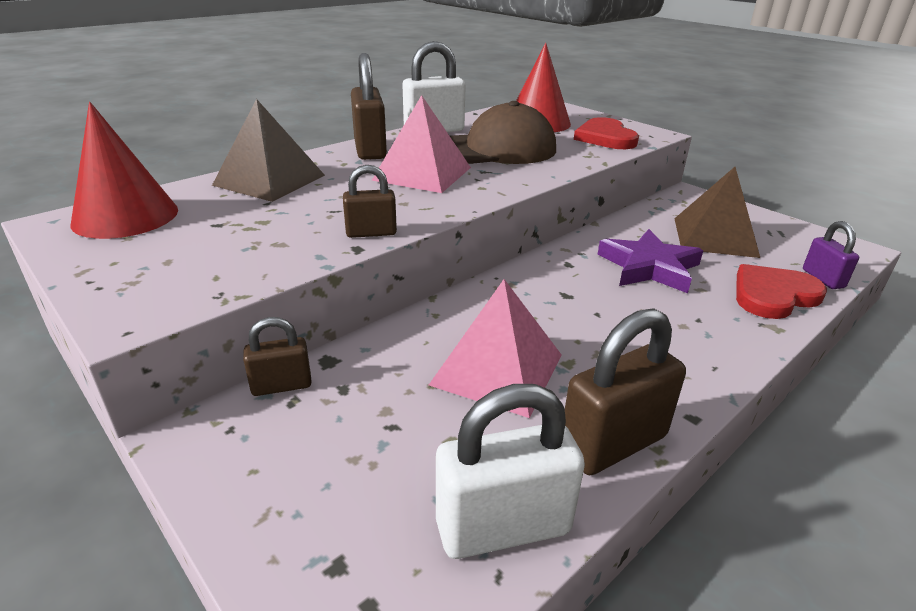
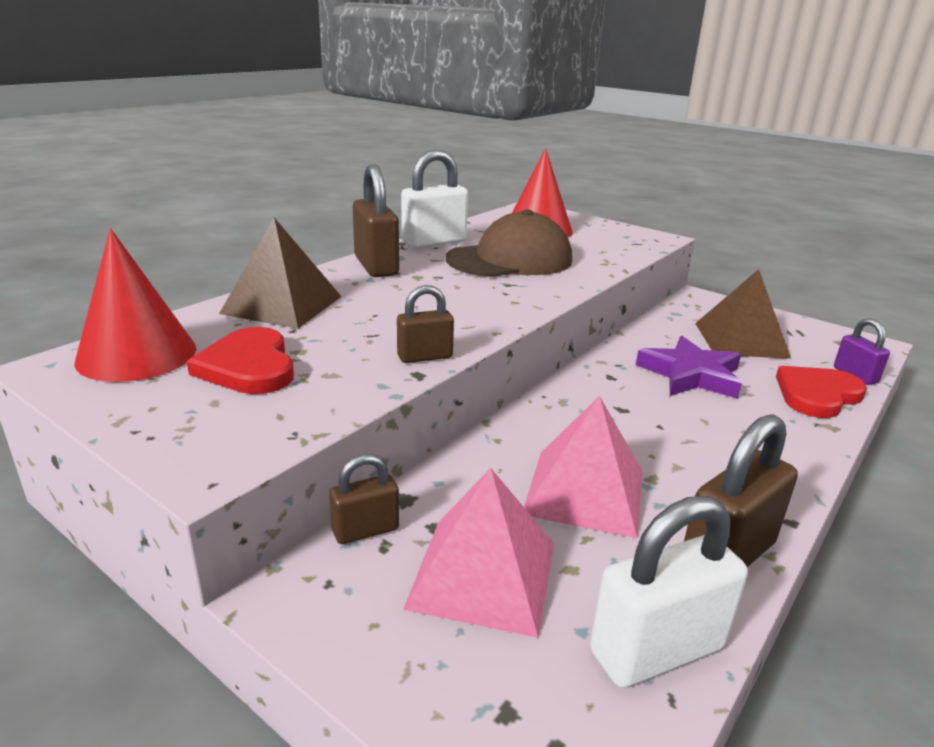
camera: 10 degrees left, 5 degrees down
pink pyramid [372,95,471,193] -> pink pyramid moved to [403,468,554,638]
red heart [574,117,639,149] -> red heart moved to [187,327,294,394]

